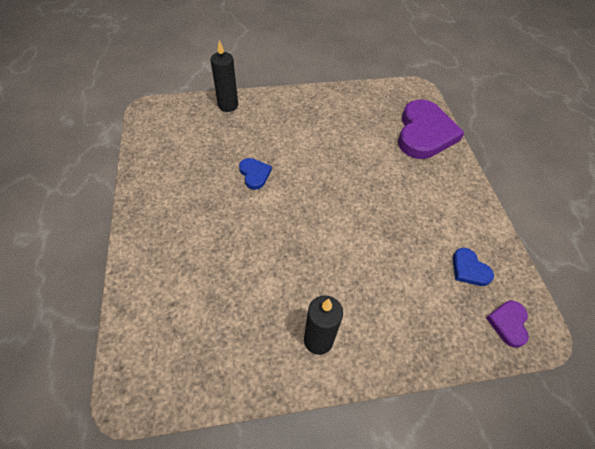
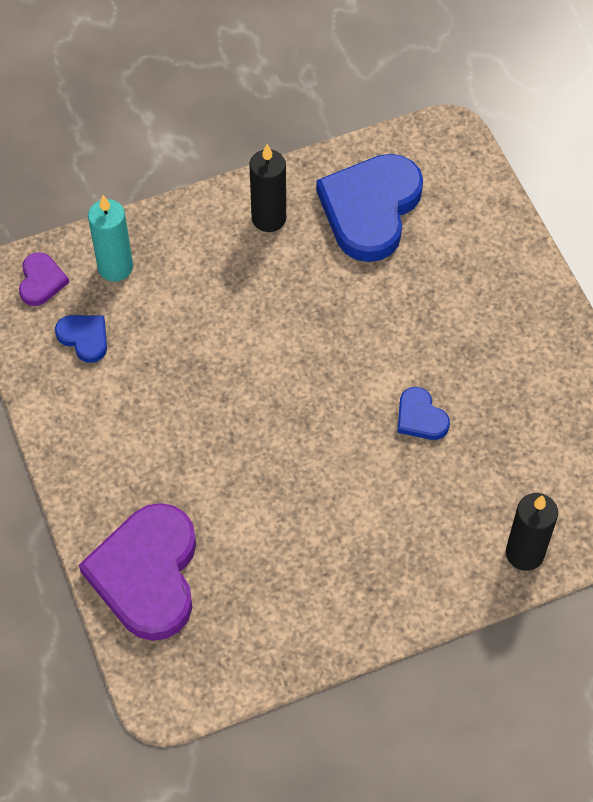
camera: 170 degrees right, 5 degrees up
none -> turquoise candle [88,195,133,282]
none -> blue heart [316,154,423,262]

